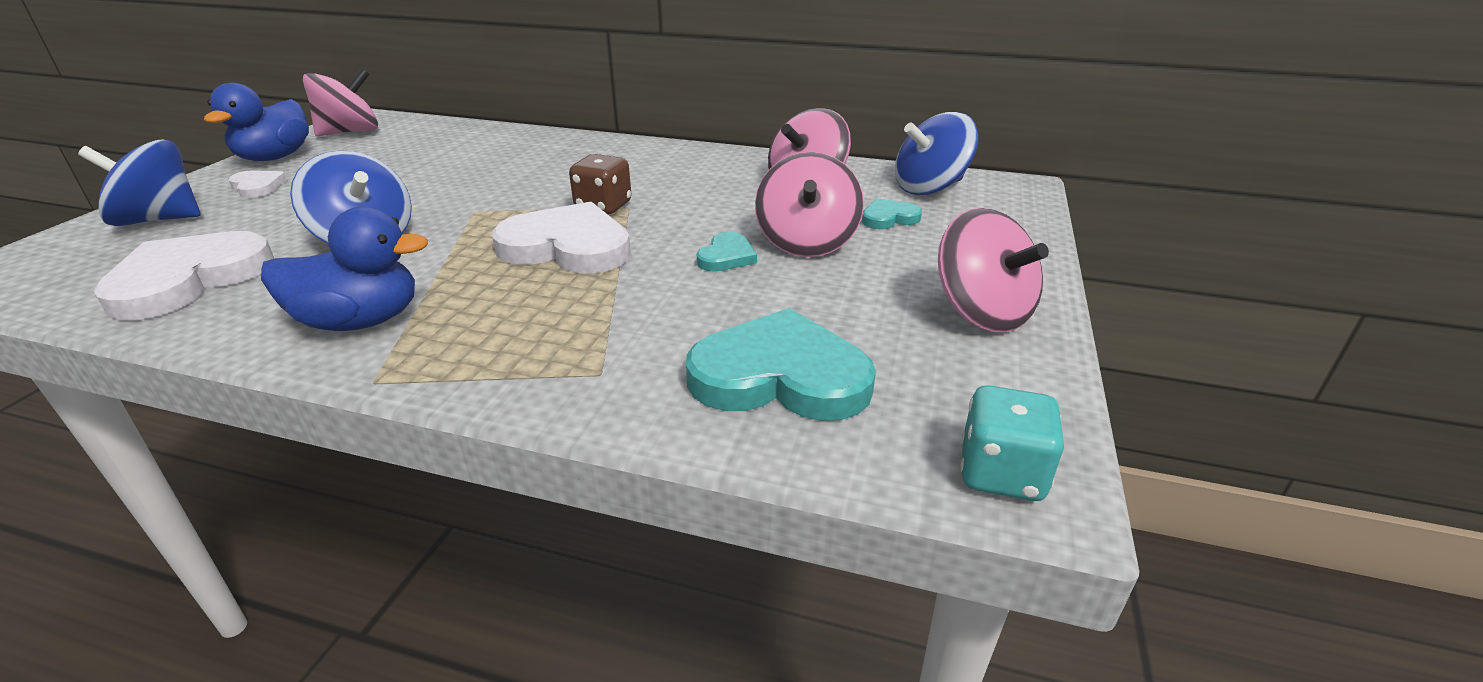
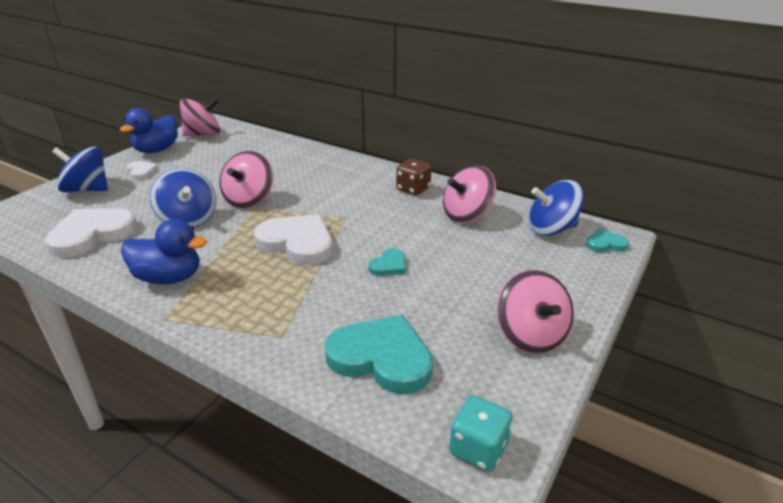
camera: 15 degrees right, 0 degrees up
brown dice [569,154,631,214] -> brown dice moved to [396,158,431,195]
pink spinning top [755,152,864,257] -> pink spinning top moved to [219,151,273,209]
turquoise heart [862,198,922,229] -> turquoise heart moved to [586,229,629,252]

